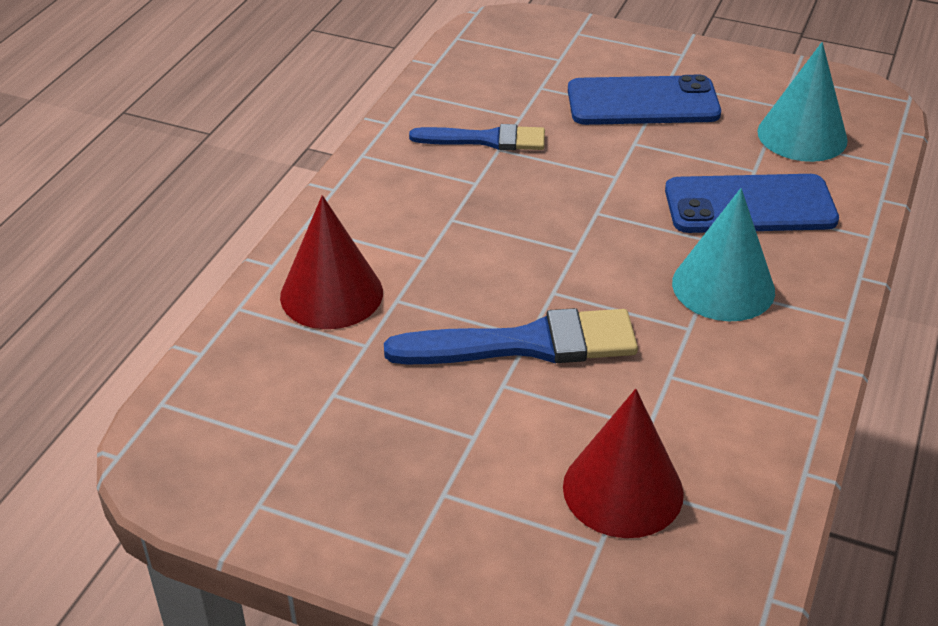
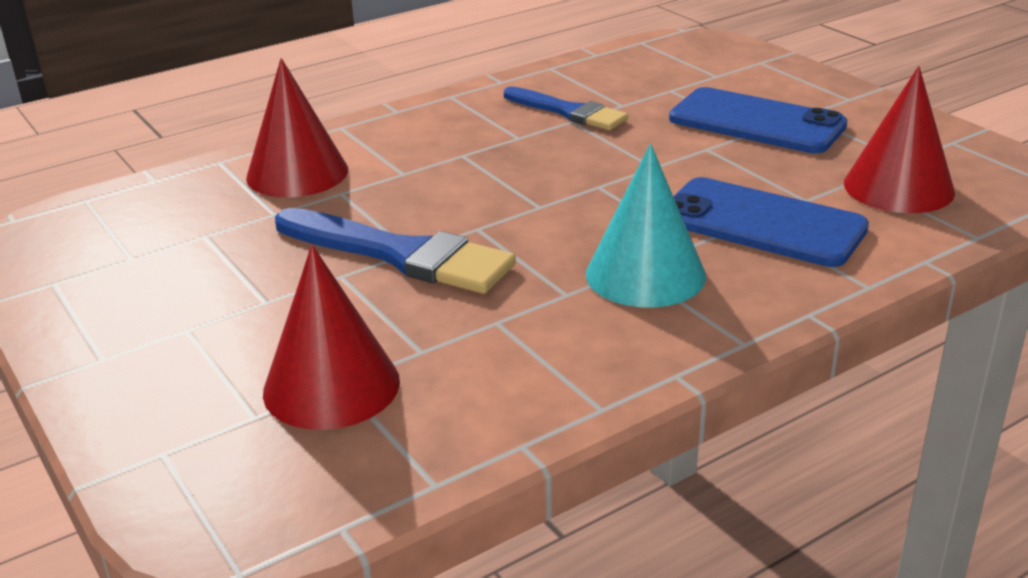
camera: 35 degrees right, 10 degrees down
turquoise cone [757,42,848,162] -> red cone [844,66,955,213]

